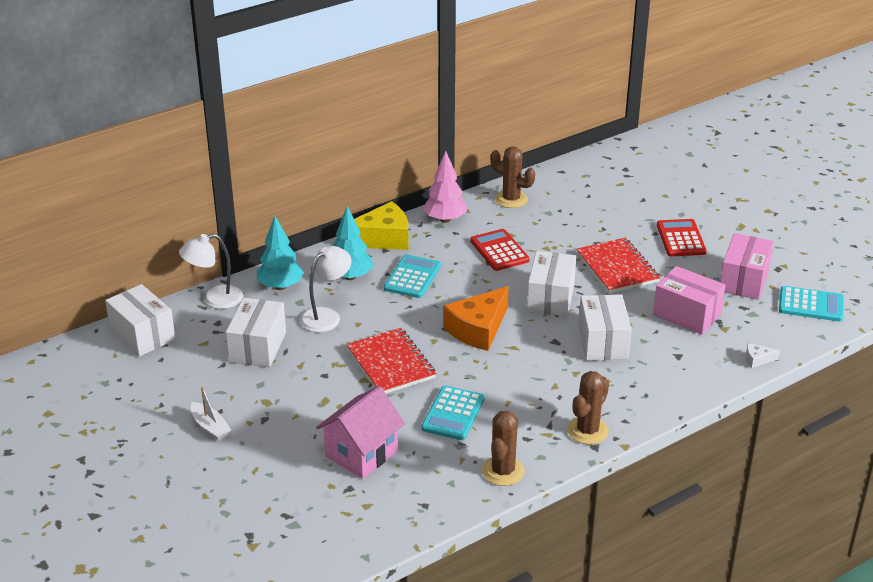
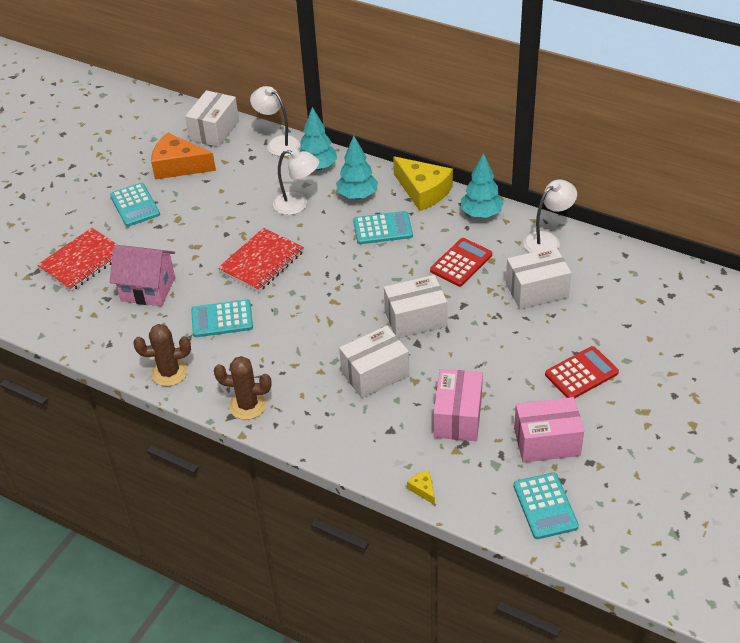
camera: 65 degrees right, 10 degrees up
white boat [191,387,231,440] -> turquoise calculator [110,183,160,227]
white box [226,298,286,367] -> white box moved to [506,247,571,309]
pink tree [423,151,467,223] -> turquoise tree [461,153,504,218]
orange cheese [443,286,509,351] -> orange cheese moved to [151,132,216,179]
brown cactus [490,147,535,208] -> white lamp [523,179,577,253]
red notebook [576,238,660,294] -> red notebook moved to [37,228,117,291]
white cheese [746,343,780,368] -> yellow cheese [407,471,435,505]

